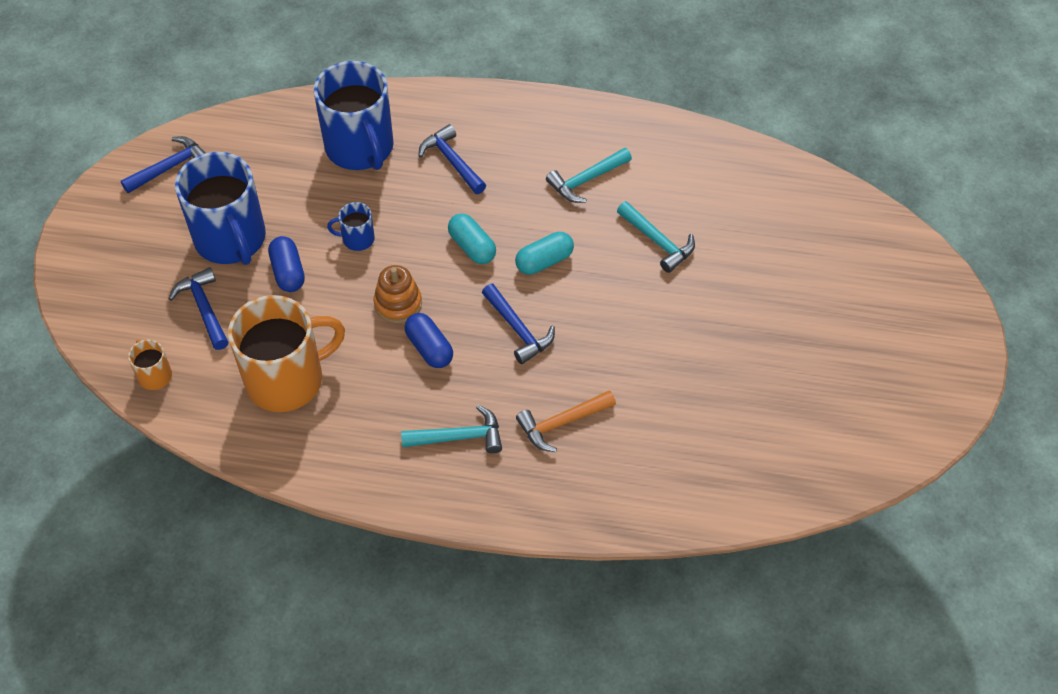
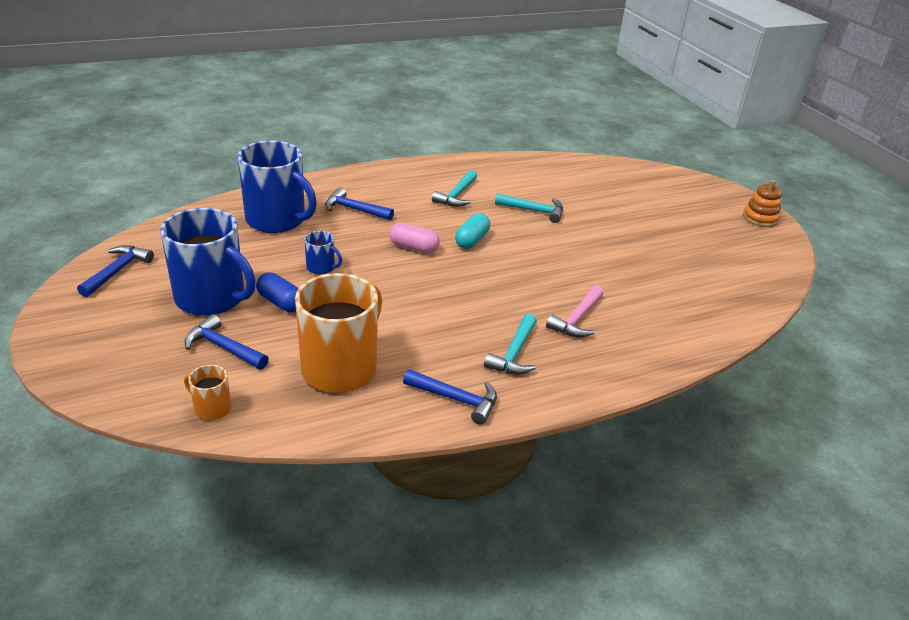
camera: 35 degrees left, 20 degrees down
blue mug [327,202,375,251] -> blue mug turned 120 degrees counterclockwise [304,231,342,275]
orange stacking toy [374,265,422,323] -> orange stacking toy moved to [743,180,782,227]
turquoise hammer [401,405,502,454] -> turquoise hammer turned 150 degrees clockwise [484,314,537,375]
blue capsule [405,313,453,368] -> none
turquoise capsule [448,213,496,264] -> pink capsule [389,223,440,253]
blue hammer [482,284,555,364] -> blue hammer moved to [403,369,497,425]
orange hammer [516,390,616,452] -> pink hammer [546,285,603,337]

